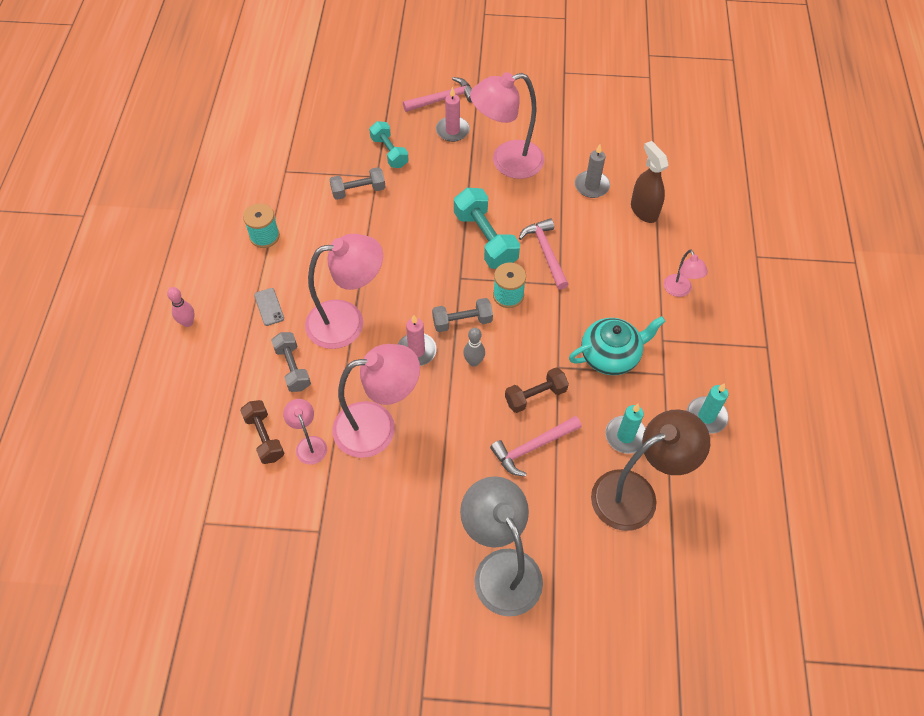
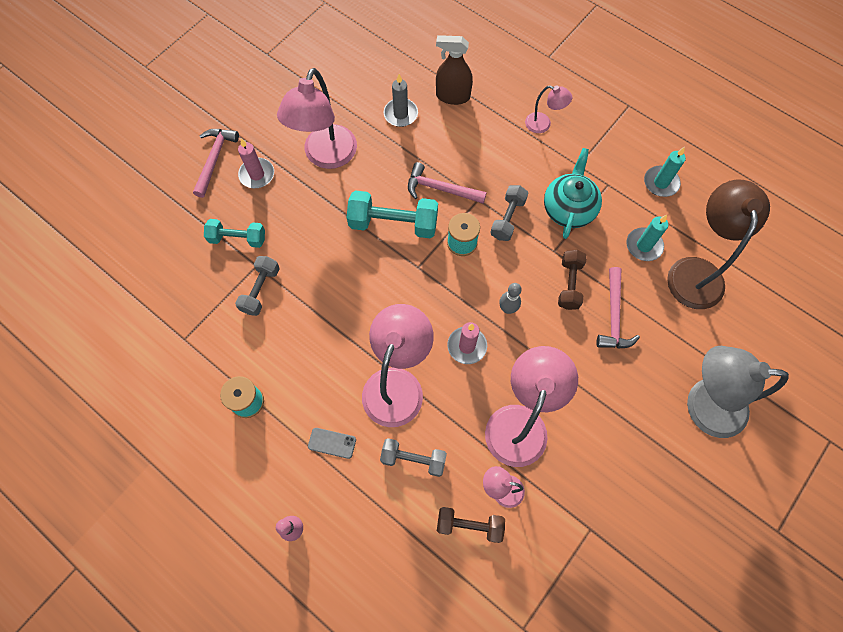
camera: 55 degrees left, 10 degrees up
grey dumbbell [432,298,493,332] -> grey dumbbell moved to [490,185,528,241]

